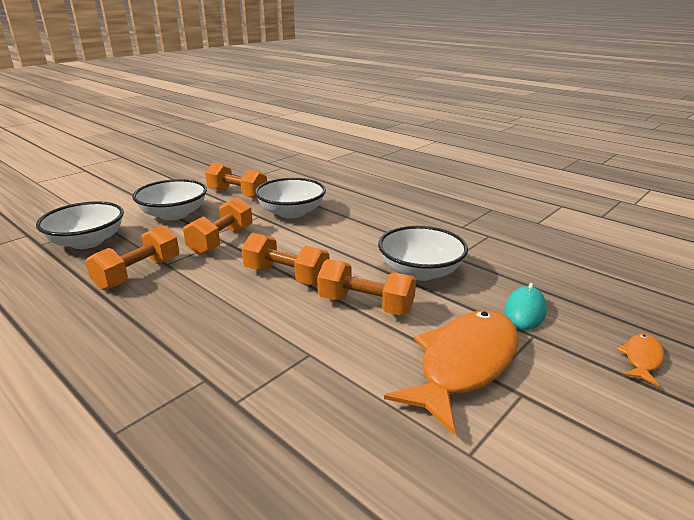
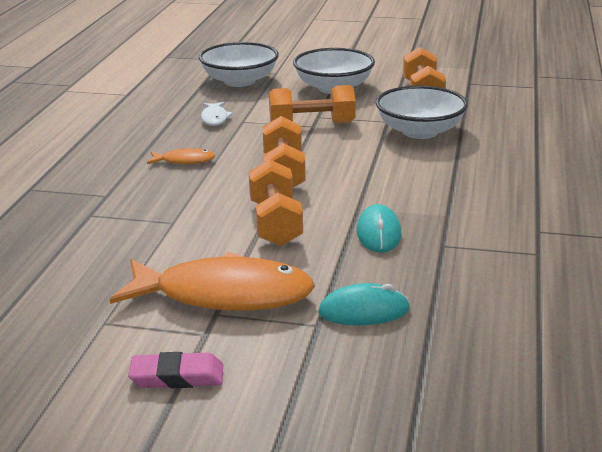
camera: 60 degrees right, 0 degrees up
orange dumbbell [85,225,179,290] -> white fish [201,102,233,126]
white bowl [378,226,468,281] -> turquoise mouse [356,204,401,253]
orange fish [617,334,664,387] -> orange fish moved to [147,148,215,164]
none -> pink eraser [128,352,223,388]

